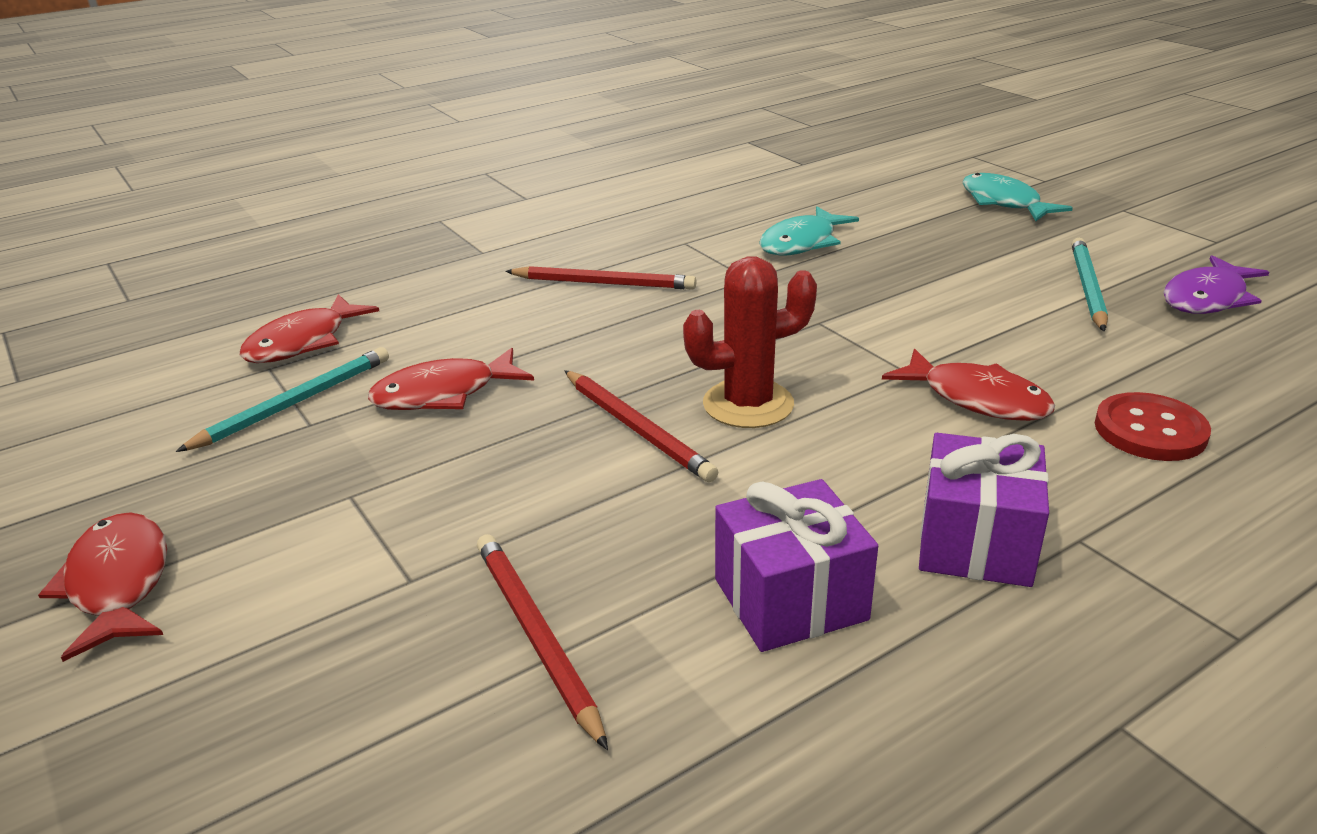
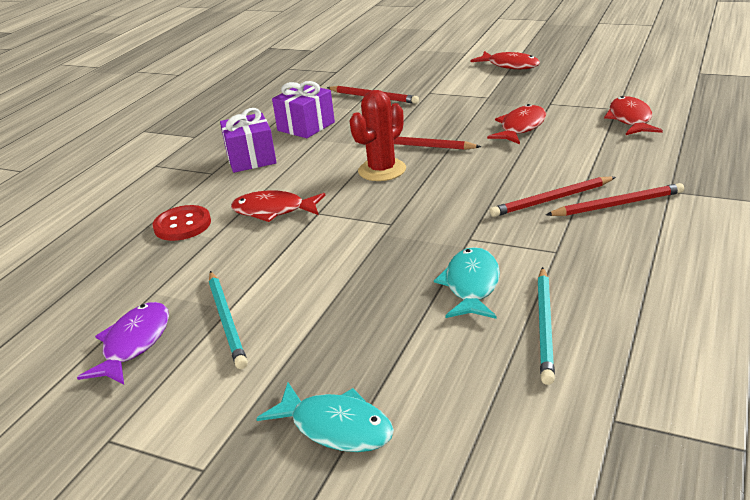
camera: 150 degrees right, 0 degrees up
turquoise pencil [176,347,389,452] -> turquoise pencil moved to [537,267,555,385]
none -> red pencil [546,183,684,216]

